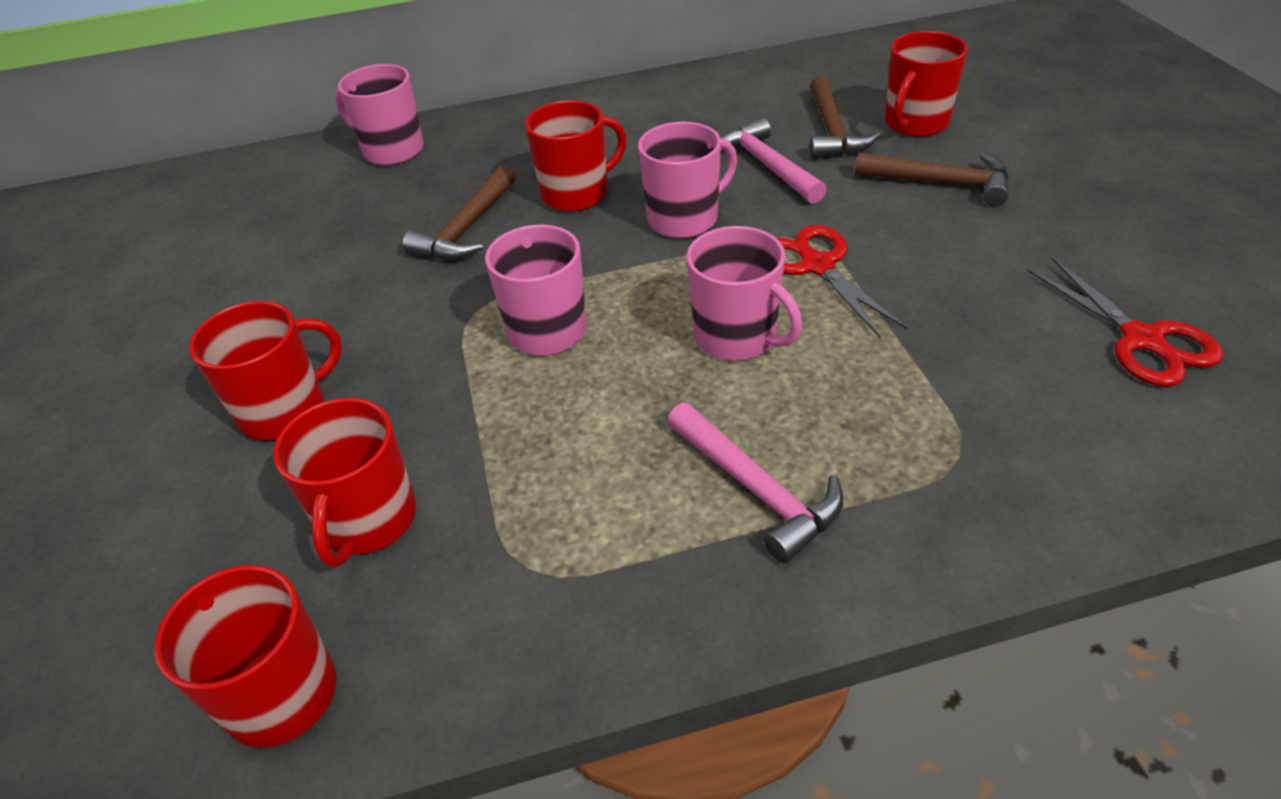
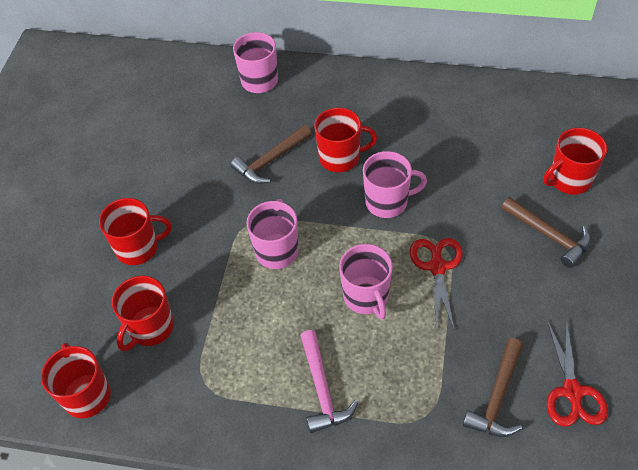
camera: 25 degrees right, 10 degrees up
pink hammer [720,117,827,204] -> none
brown hammer [810,76,880,159] -> brown hammer moved to [463,338,523,437]

